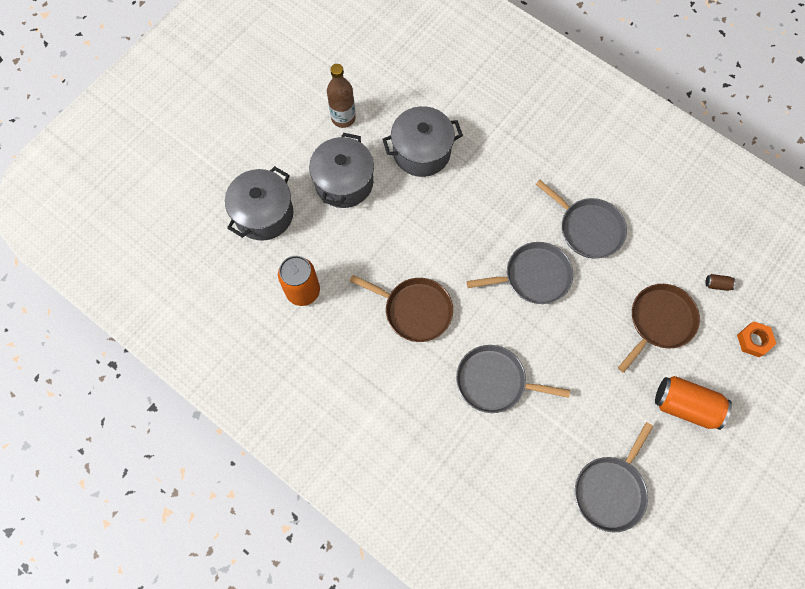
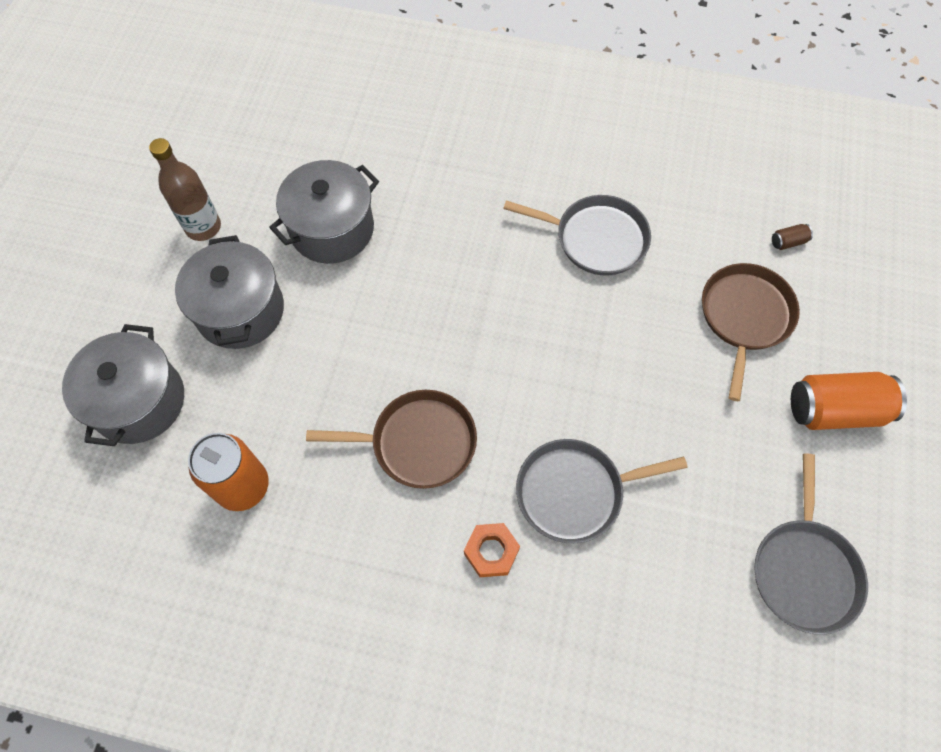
camera: 25 degrees left, 5 degrees down
grey pan [467,242,573,304] -> none
orange nut [737,321,776,357] -> orange nut moved to [464,523,520,577]

